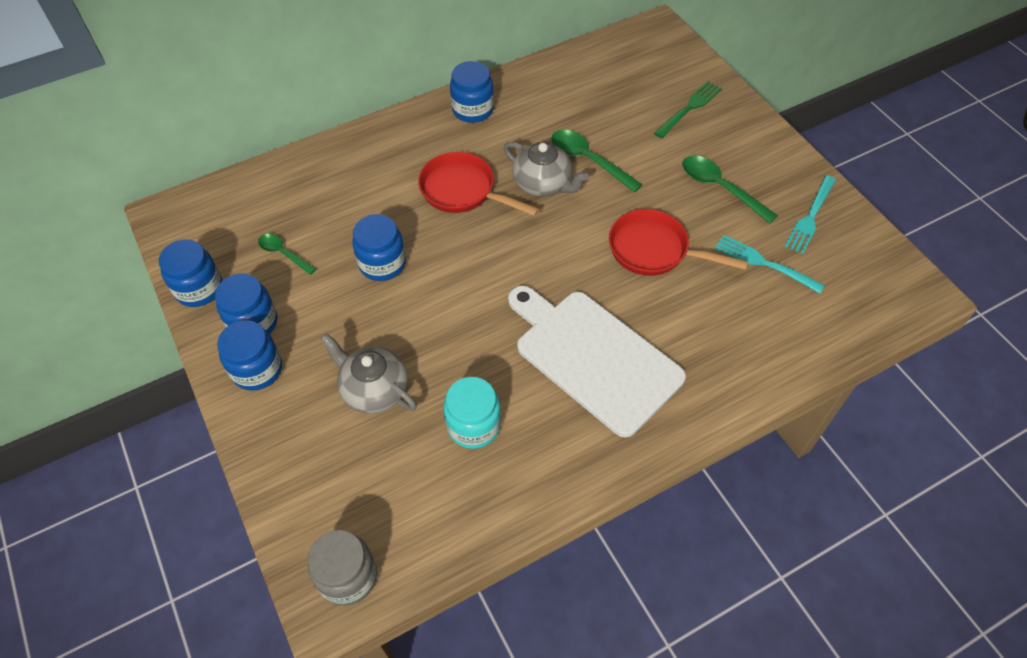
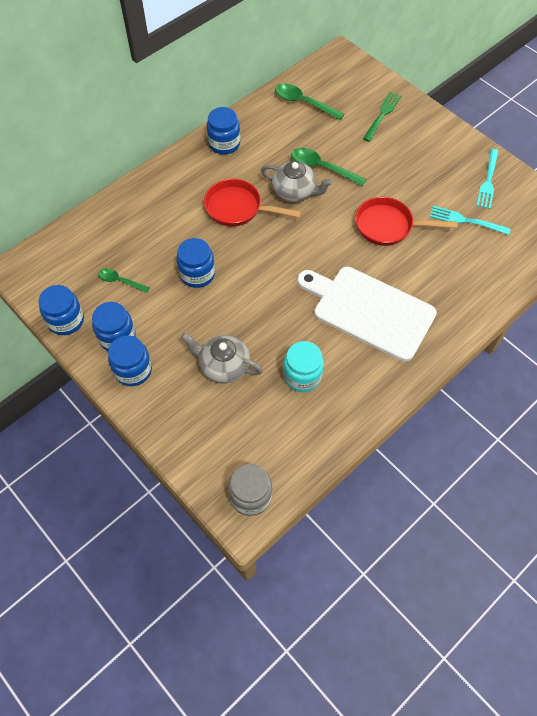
camera: 15 degrees left, 5 degrees up
green spoon [682,156,778,224] -> green spoon moved to [275,84,344,120]

